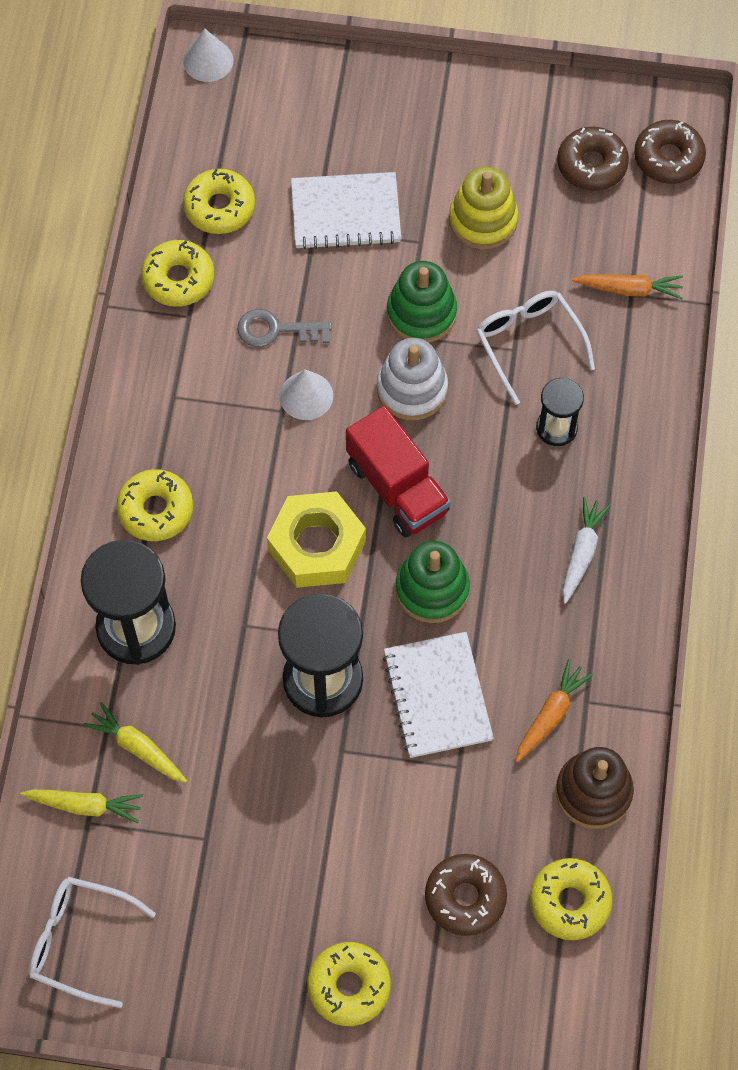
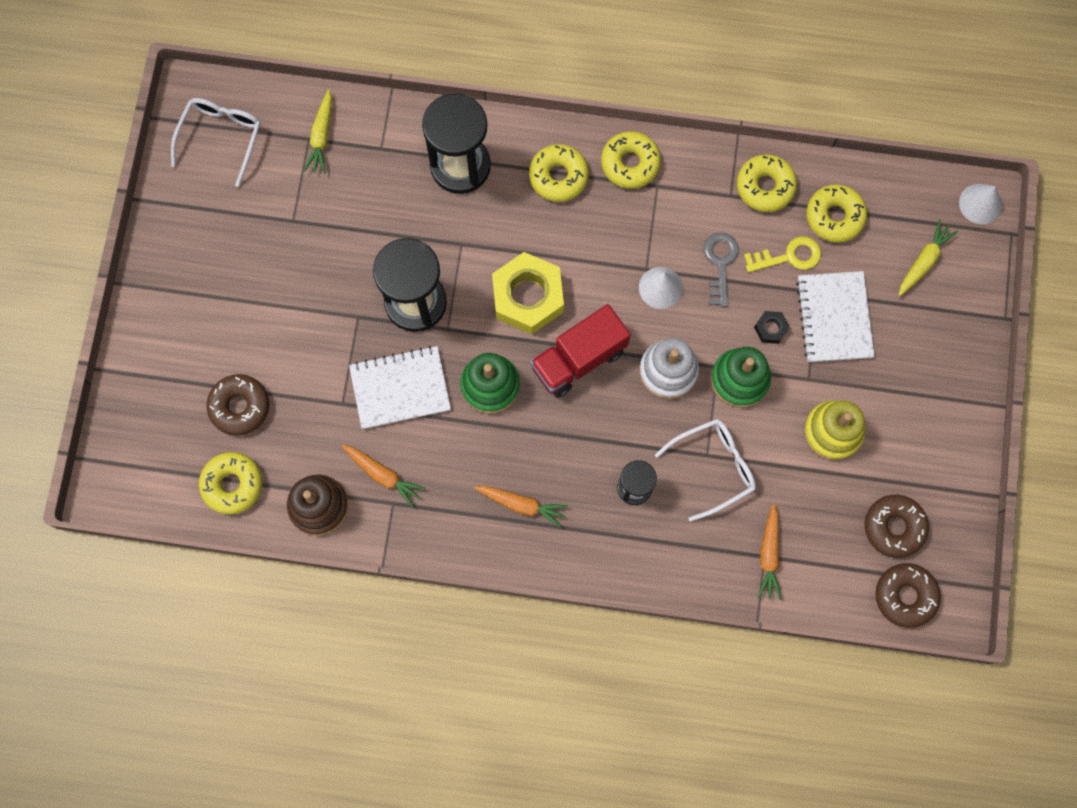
camera: 90 degrees right, 10 degrees up
yellow carrot [83,702,187,783] -> yellow carrot moved to [898,219,958,296]
yellow donut [307,942,391,1026] -> yellow donut moved to [601,131,661,189]
white carrot [563,497,611,604] -> orange carrot [474,486,568,528]
none -> yellow key [744,236,821,272]
none -> black nut [754,311,790,344]

